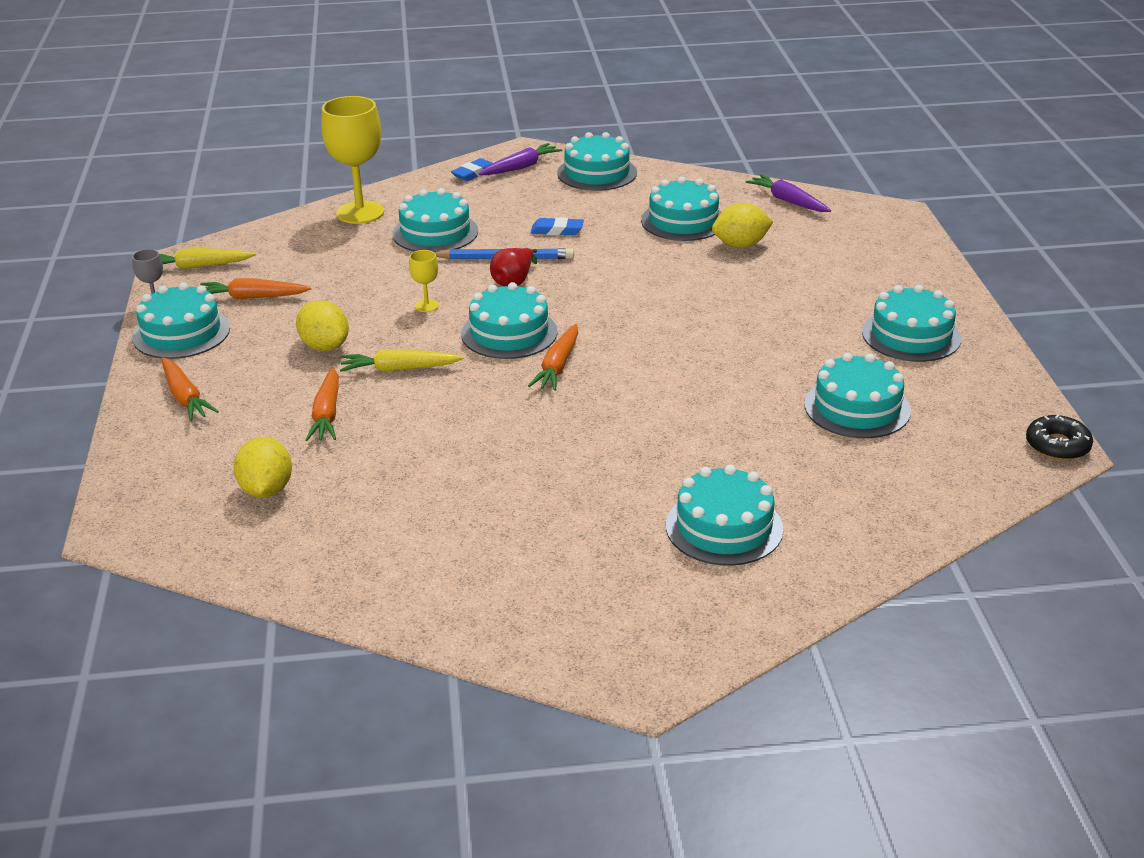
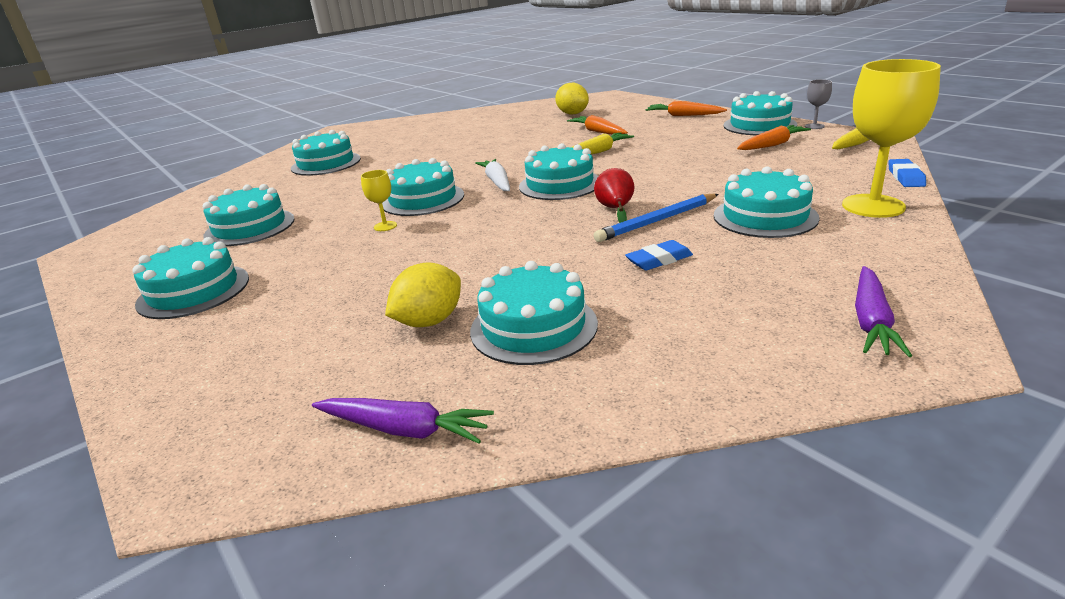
camera: 150 degrees right, 5 degrees down
yellow lemon [296,300,349,351] -> none
yellow goblet [409,250,439,312] -> yellow goblet moved to [361,170,397,231]
blue eraser [451,158,493,181] -> blue eraser moved to [889,159,926,187]
orange carrot [528,324,579,391] -> white carrot [475,159,510,191]
turquoise cake [557,132,637,191] -> turquoise cake moved to [382,158,464,216]
black donut [1026,415,1093,460] -> none

